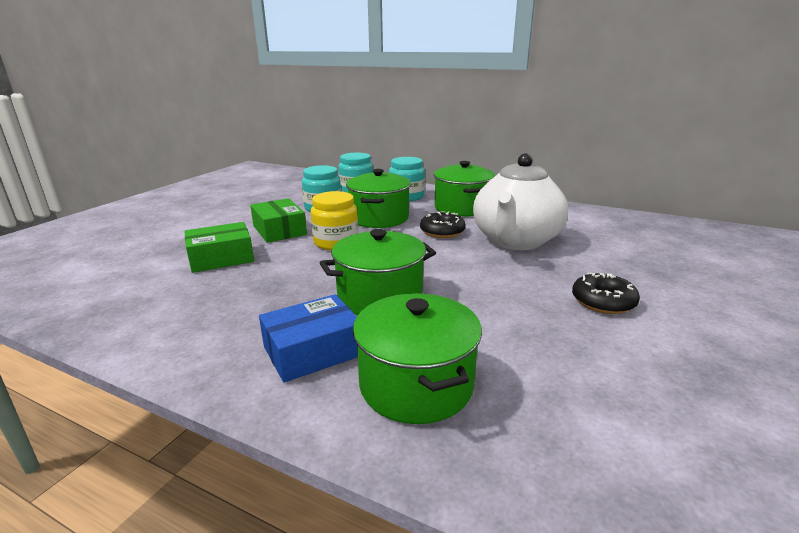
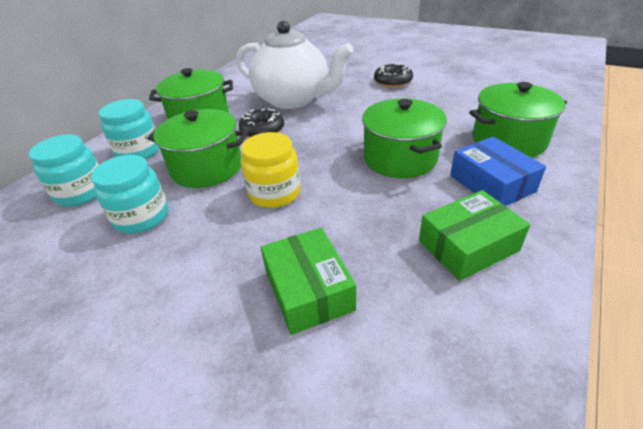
camera: 85 degrees left, 15 degrees up
green box [250,198,307,243] -> green box moved to [419,190,530,281]

